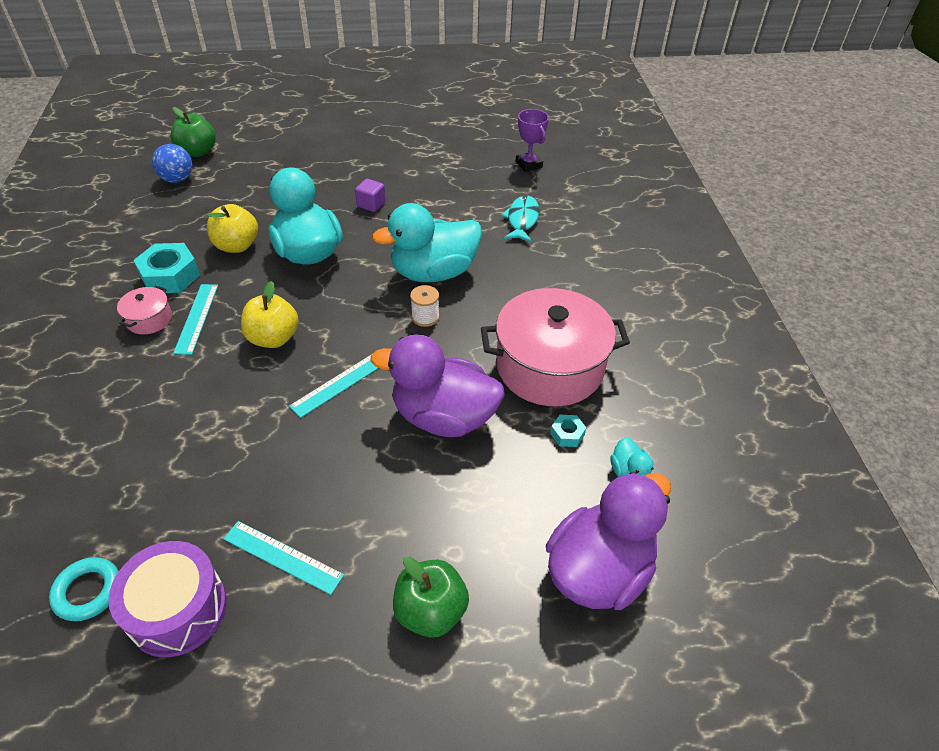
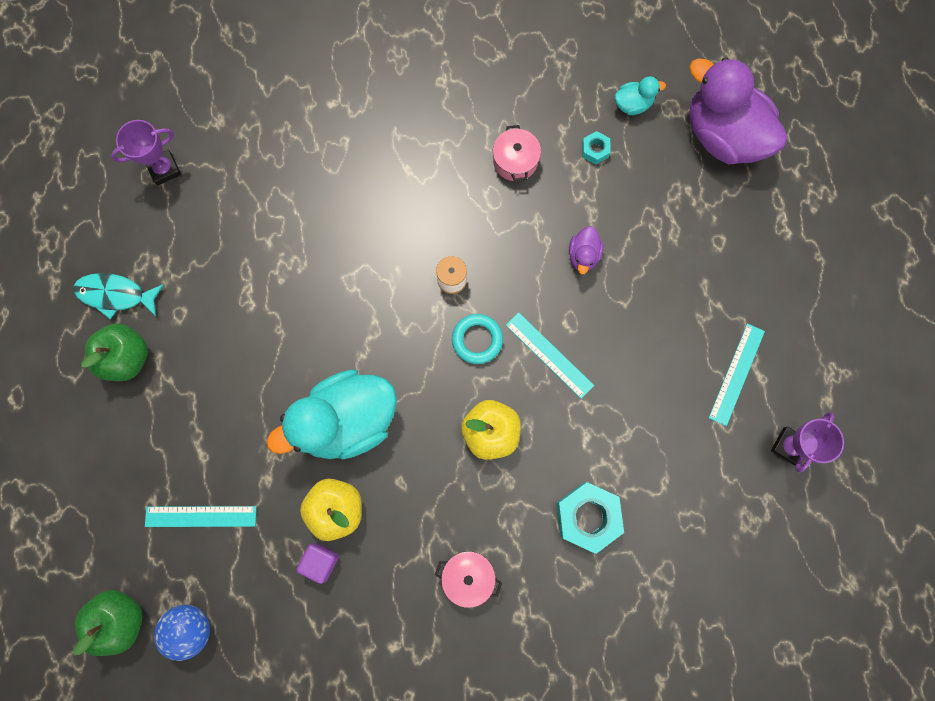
camera: 90 degrees left, 30 degrees up
turquoise ring [49,557,119,621] -> turquoise ring moved to [452,314,503,364]
purple drum [108,541,227,657] -> purple trophy [771,412,844,473]
turquoise nut [134,243,200,293] -> turquoise nut moved to [556,482,624,554]
turquoise ruler [173,284,218,355] -> turquoise ruler moved to [145,506,256,527]
purple cube [355,179,386,212] -> purple cube moved to [296,543,339,584]
purple duck [371,334,505,437] -> purple duck [569,226,604,274], size x0.44
turquoise duck [372,203,482,282] -> none
green apple [393,556,469,638] -> green apple moved to [81,323,148,381]
pink pot [481,288,630,406] -> pink pot [493,125,541,181], size x0.43
turquoise fish [501,195,539,242] -> turquoise fish moved to [73,273,164,319]

